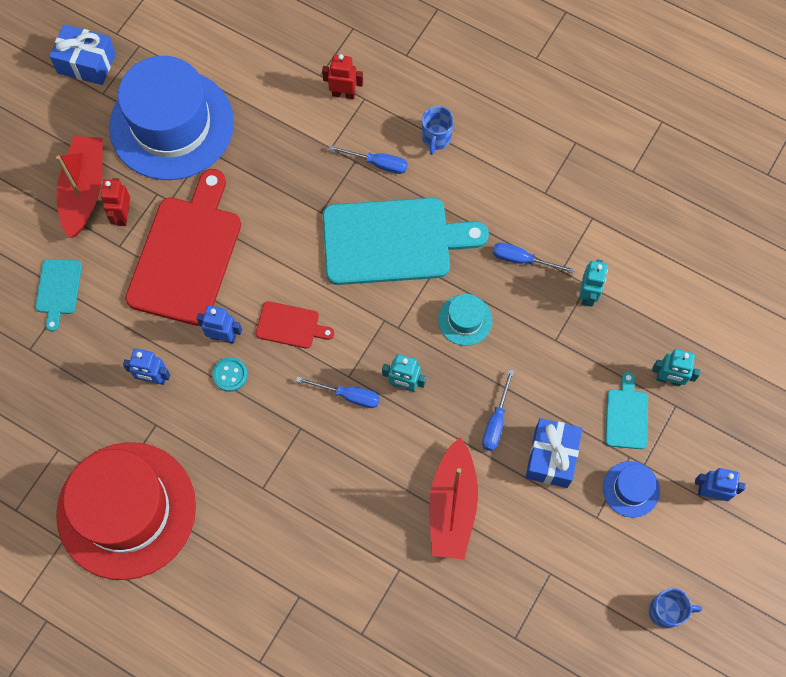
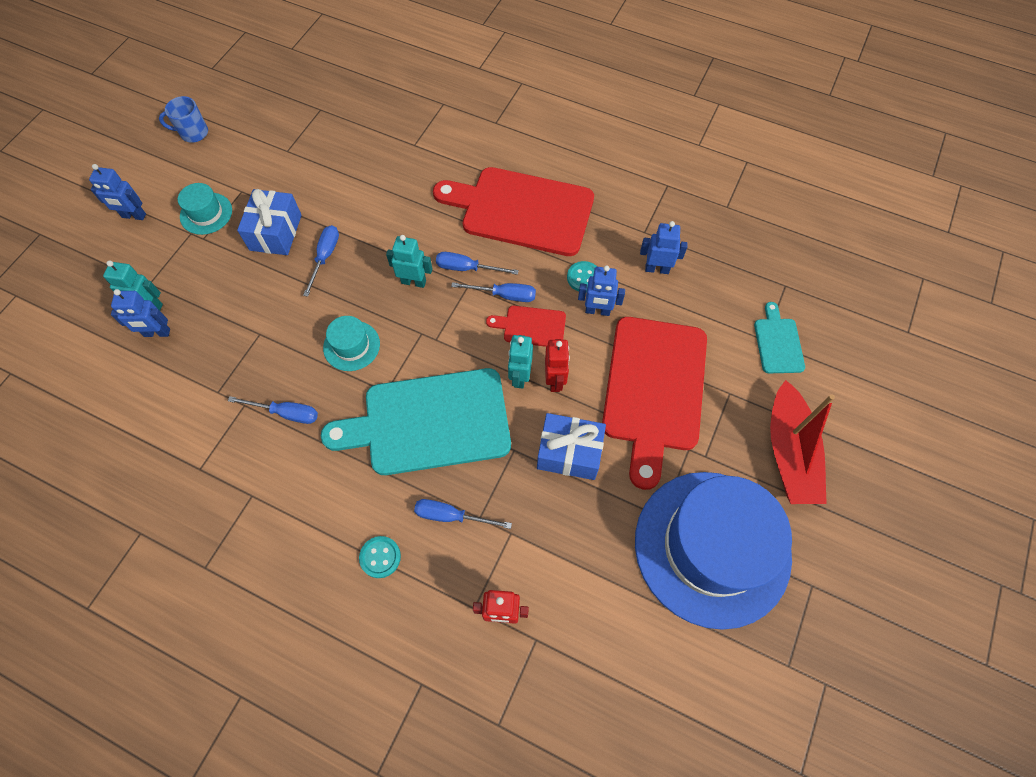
camera: 175 degrees right, 5 degrees down
blue gift [49,24,116,85] -> blue gift moved to [537,413,606,480]
red hat [56,442,196,580] -> none
red robot [101,178,130,226] -> red robot moved to [545,339,570,392]
blue mug [422,106,454,155] -> turquoise button [359,536,401,578]
red boat [429,437,478,559] -> none
turquoise robot [579,259,608,307] -> turquoise robot moved to [508,335,533,389]
blue hat [603,461,660,517] -> turquoise hat [178,183,232,235]
turquoise cutting board [605,372,648,449] -> none
none -> blue robot [111,289,170,337]
none -> red cutting board [433,167,594,256]
none -> blue screwdriver [451,282,536,302]

